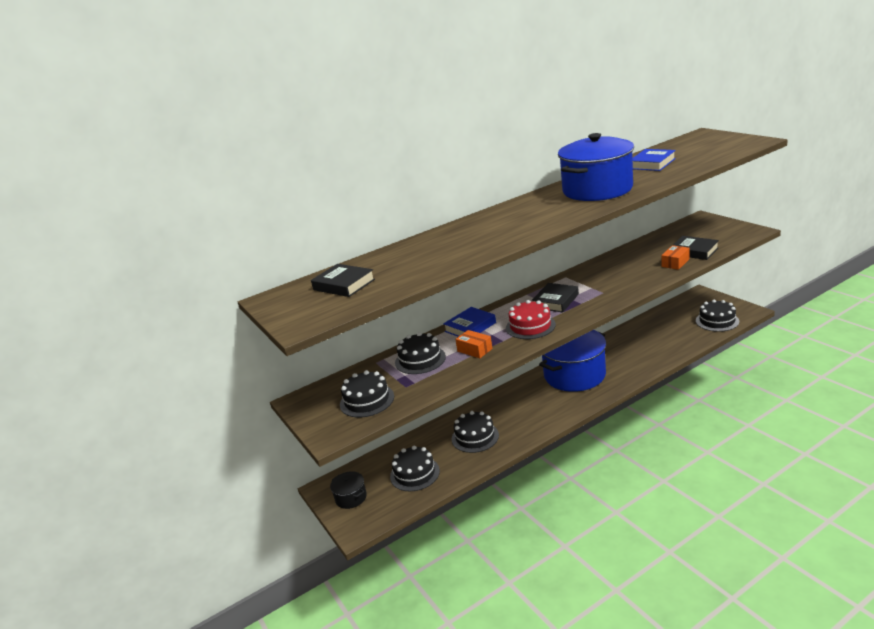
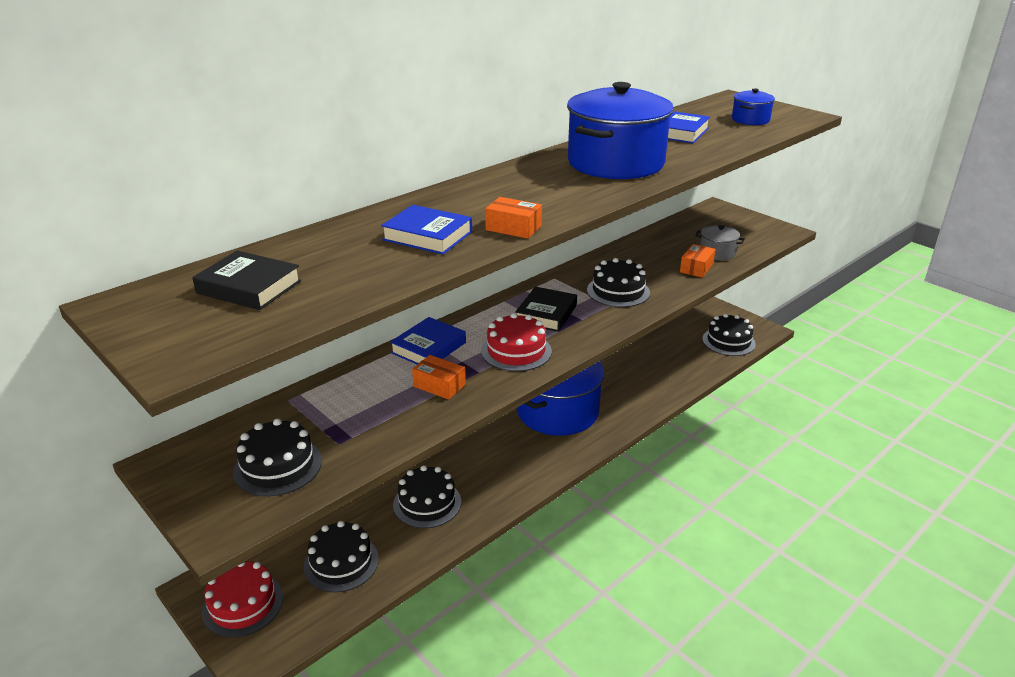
camera: 15 degrees left, 5 degrees up
black pot [330,471,367,509] -> red cake [202,561,283,638]
black cake [395,332,446,374] -> black cake moved to [587,258,650,307]
black book [673,236,719,260] -> grey pot [695,225,745,261]
none -> blue book [381,205,472,254]
none -> orange box [485,197,542,239]
none -> blue pot [732,88,775,125]

